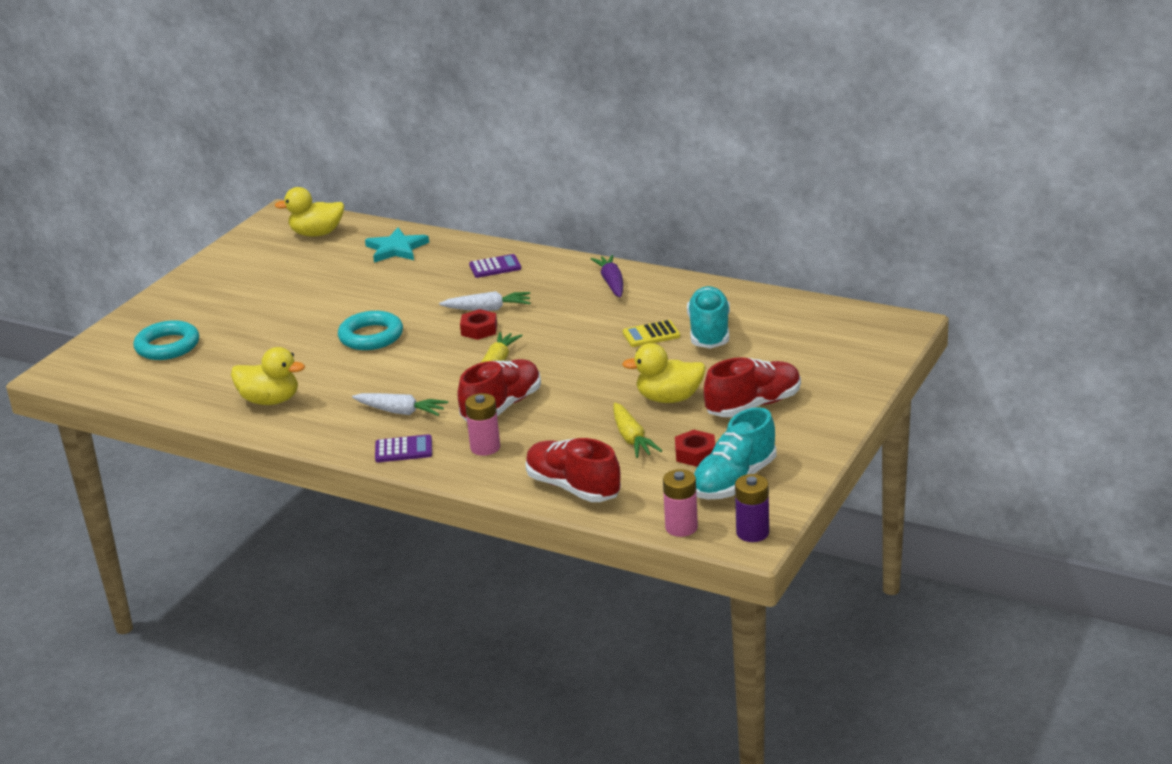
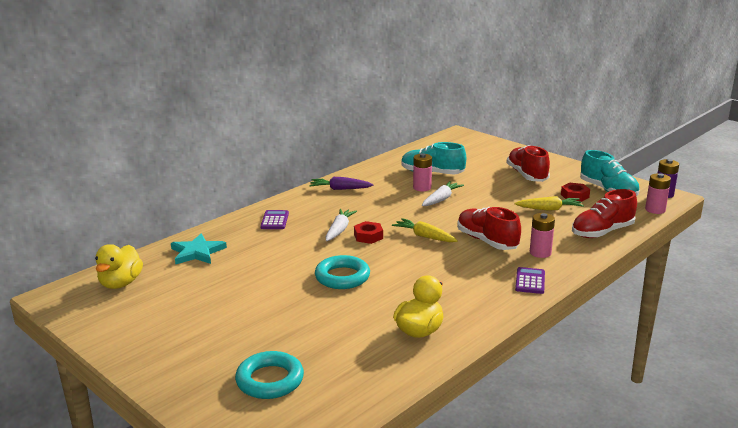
camera: 75 degrees left, 5 degrees down
white carrot [352,393,448,416] -> white carrot moved to [422,181,464,206]
yellow duck [622,343,706,403] -> none
yellow calculator [623,320,680,347] -> pink battery [413,153,432,191]

